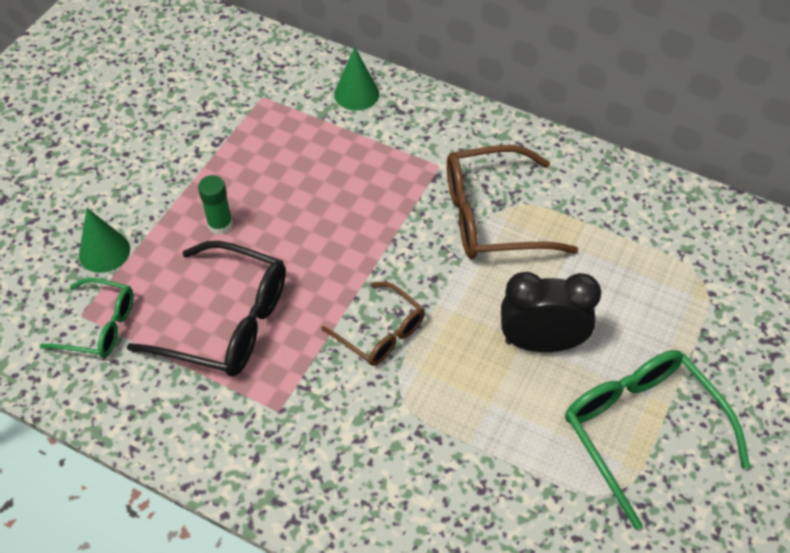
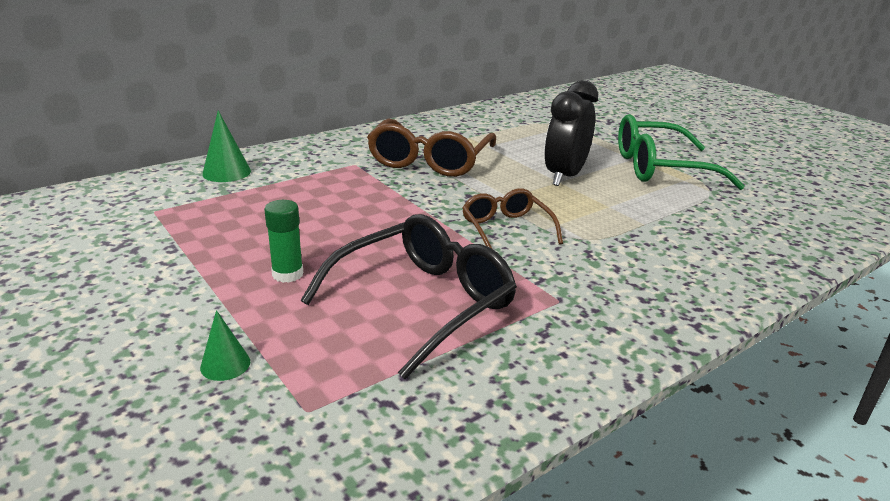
camera: 65 degrees left, 25 degrees down
green glasses [40,278,133,357] -> none
green cone [79,208,130,273] -> green cone [200,310,250,381], size x0.64
brown glasses [321,282,425,366] -> brown glasses turned 90 degrees counterclockwise [462,188,563,249]

